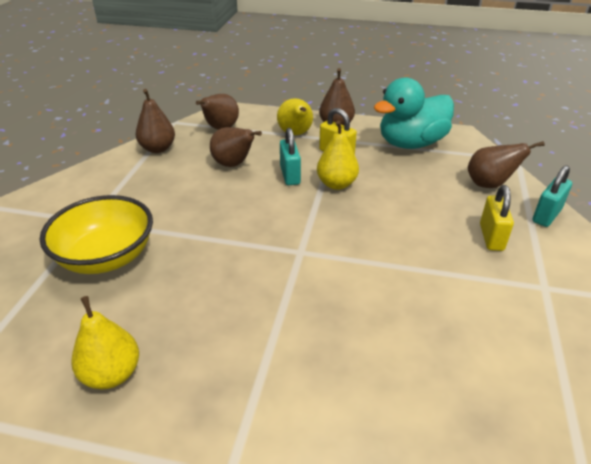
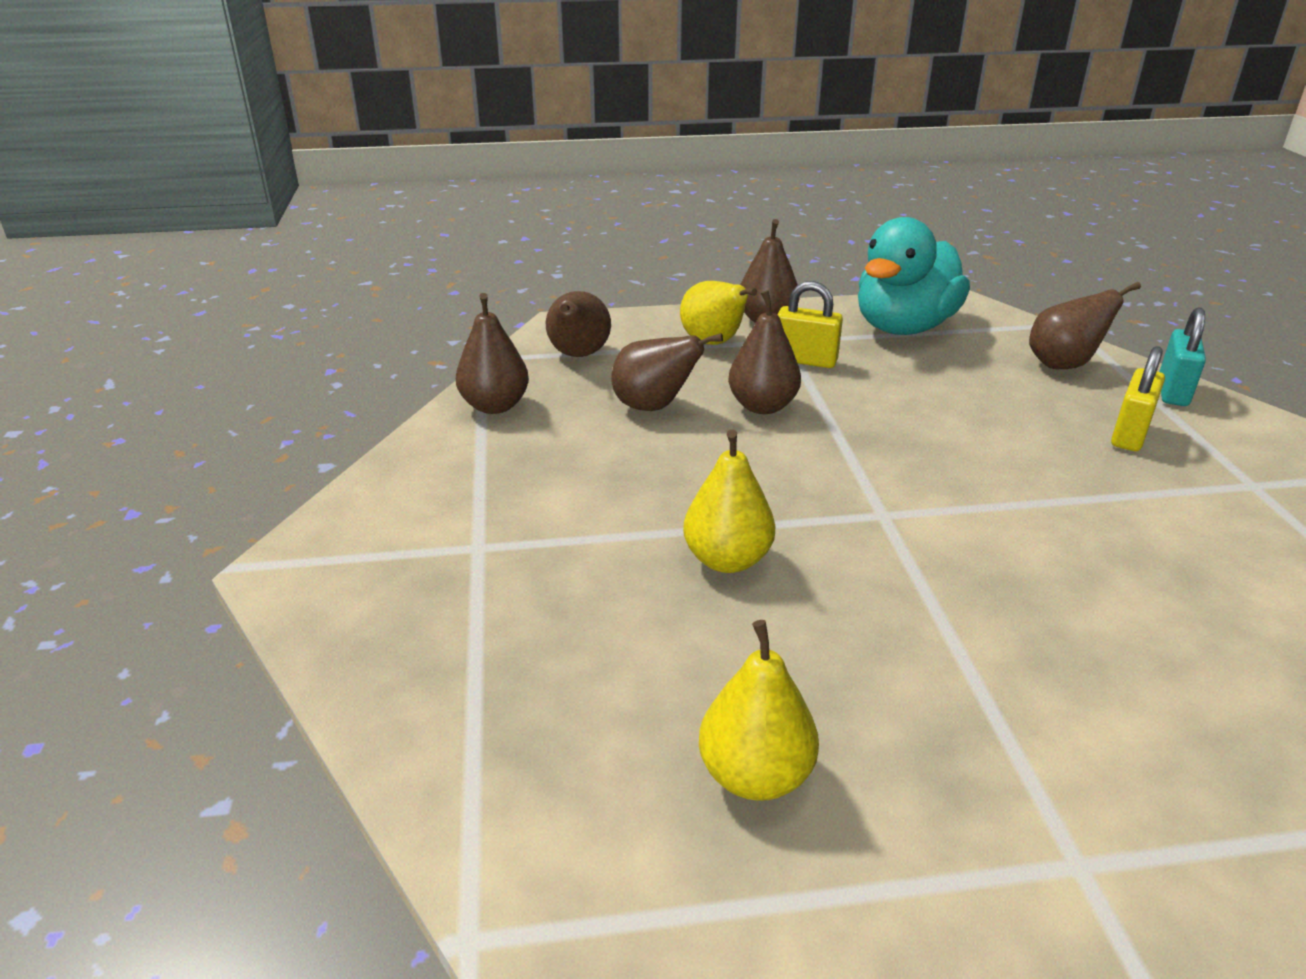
camera: 20 degrees left, 5 degrees down
yellow bowl [40,195,153,274] -> none
turquoise padlock [280,128,301,185] -> brown pear [728,290,801,414]
yellow pear [317,121,359,190] -> yellow pear moved to [683,429,775,573]
yellow padlock [480,185,514,251] -> yellow padlock turned 45 degrees clockwise [1111,346,1165,451]

